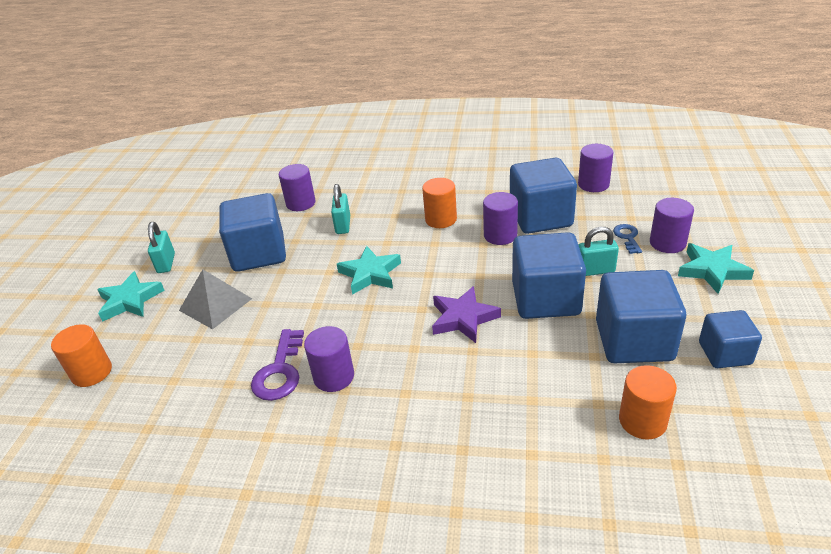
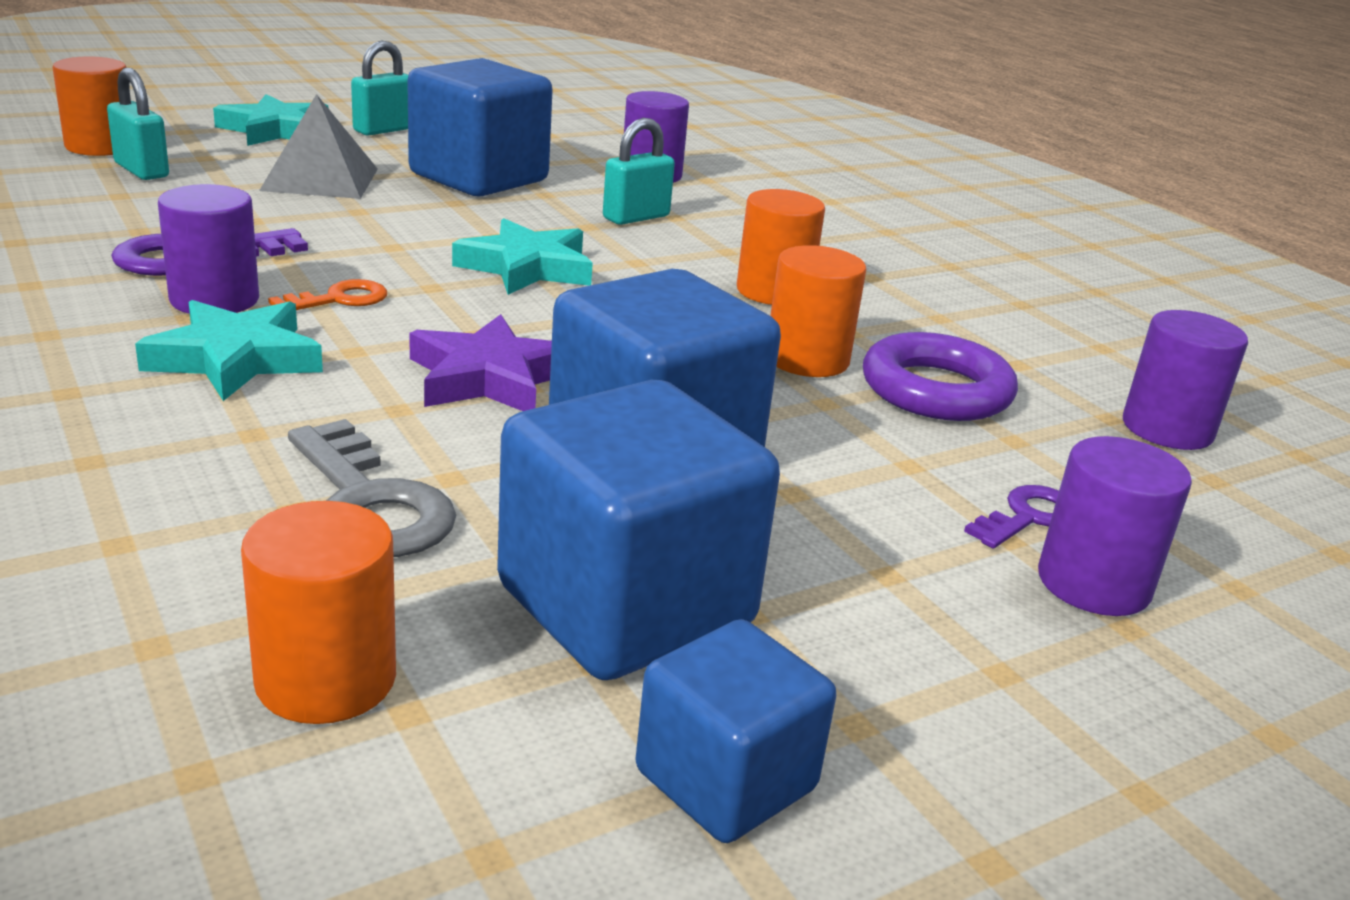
camera: 45 degrees right, 10 degrees down
purple cylinder [483,192,518,245] -> orange cylinder [770,245,866,377]
blue cube [510,158,577,234] -> purple ring [863,332,1018,421]
turquoise padlock [579,227,619,276] -> turquoise padlock moved to [107,68,169,180]
blue key [613,224,642,254] -> purple key [964,485,1059,548]
turquoise star [678,243,754,294] -> turquoise star moved to [135,300,323,401]
none -> orange key [268,279,387,310]
none -> grey key [288,419,456,557]

